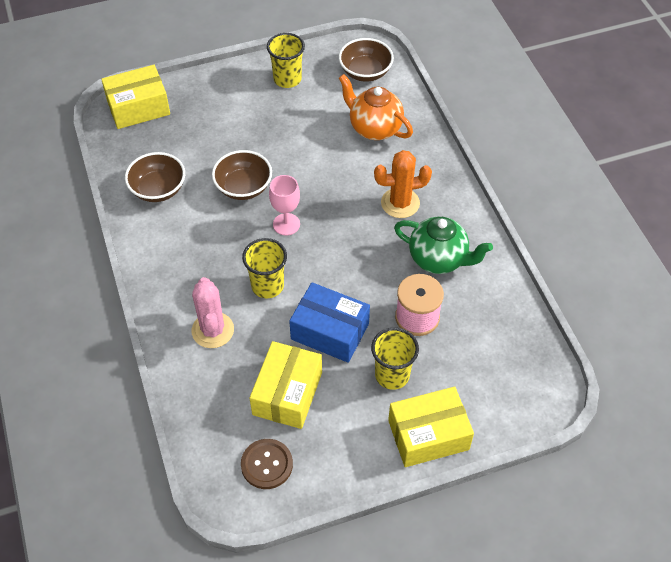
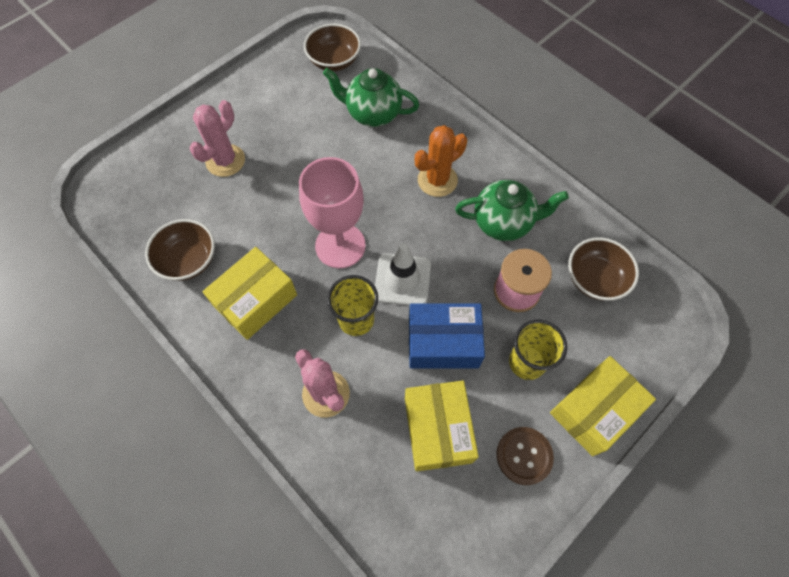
camera: 25 degrees left, 10 degrees up
yellow box [101,65,170,129] -> yellow box moved to [202,247,297,340]
brown bowl [212,150,272,200] -> brown bowl moved to [568,238,639,301]
brown button [241,439,293,489] -> brown button moved to [496,427,554,485]
yellow cup [267,33,305,88] -> none
pink goblet [269,175,300,236] -> pink goblet [299,157,366,268], size x1.71
orange teapot [339,74,413,140] -> green teapot [323,68,419,127]
none -> pink cactus [190,100,245,177]
none -> white traffic cone [375,243,431,306]

